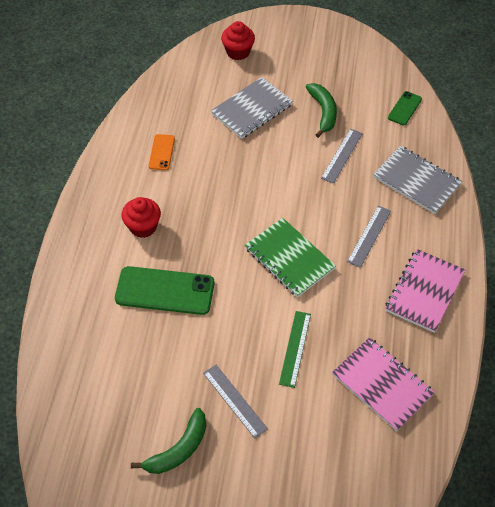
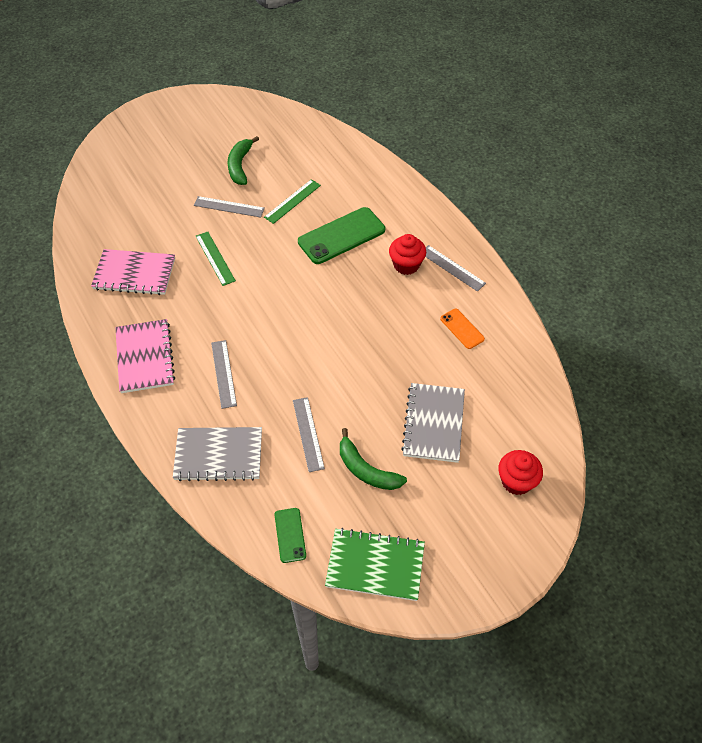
camera: 140 degrees right, 0 degrees up
green notebook [245,218,336,297] -> green notebook moved to [325,528,425,601]
none -> green ruler [264,179,321,224]
none -> grey ruler [425,245,486,292]

